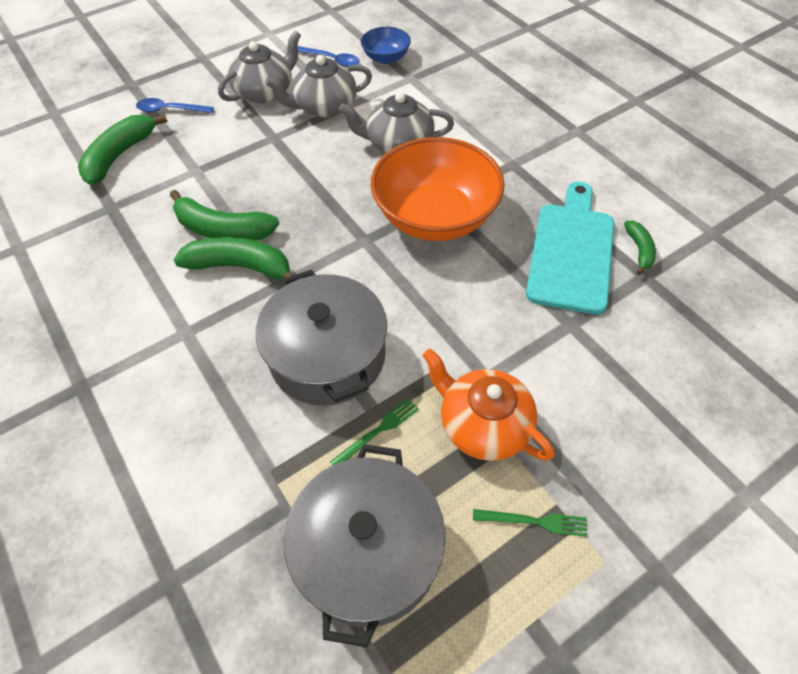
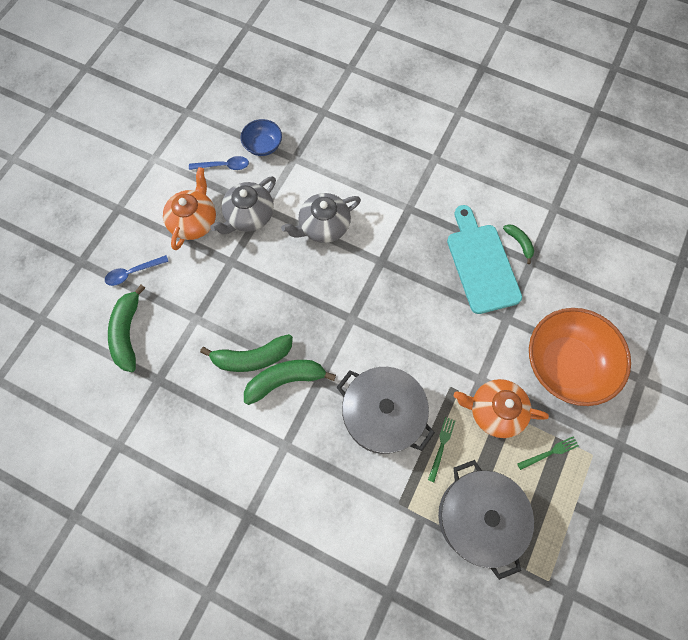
camera: 30 degrees left, 15 degrees up
grey teapot [218,31,301,103] -> orange teapot [163,167,216,250]
orange bowl [371,137,505,241] -> orange bowl moved to [529,308,631,406]

